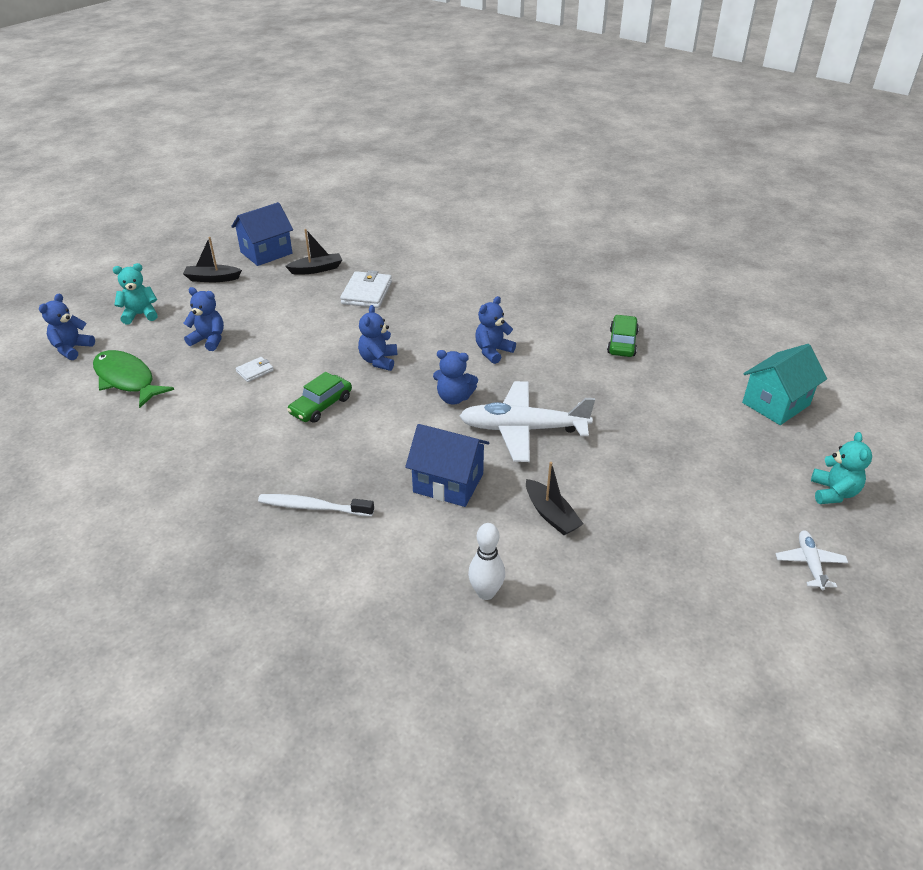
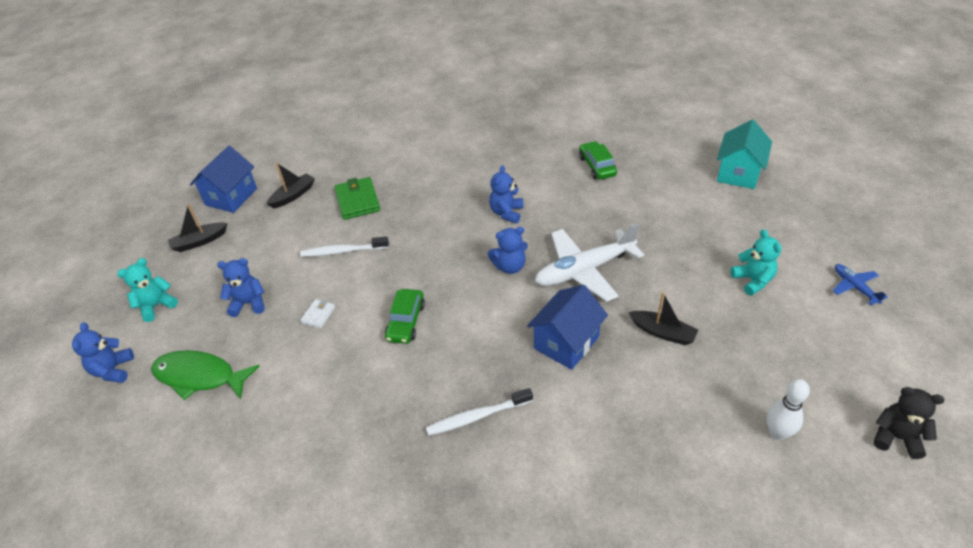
camera: 25 degrees left, 5 degrees up
white wallet [340,270,392,308] -> green wallet [334,177,380,220]
blue teddy bear [358,305,397,371] -> none
blue house [405,424,490,507] -> blue house turned 45 degrees counterclockwise [527,285,608,370]
white bowling pin [468,523,505,600] -> white bowling pin moved to [767,379,810,440]
white plane [776,530,848,590] -> blue plane [832,264,888,305]
turquoise teddy bear [811,432,872,504] -> turquoise teddy bear moved to [730,229,782,296]
none -> white toothbrush [300,236,389,257]
none -> black teddy bear [873,387,944,459]

